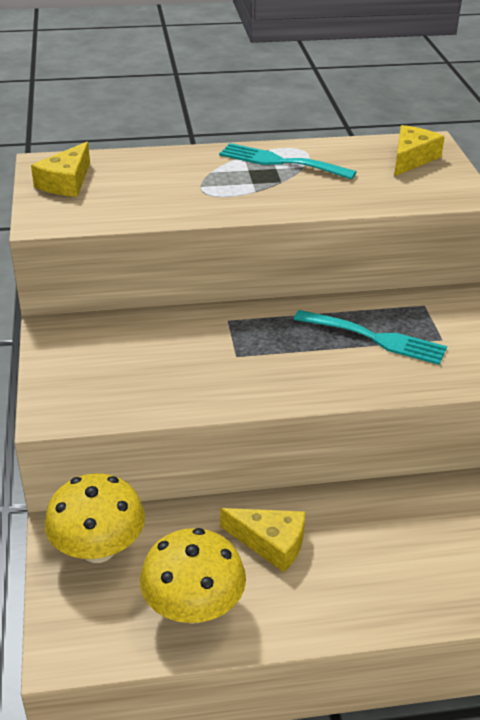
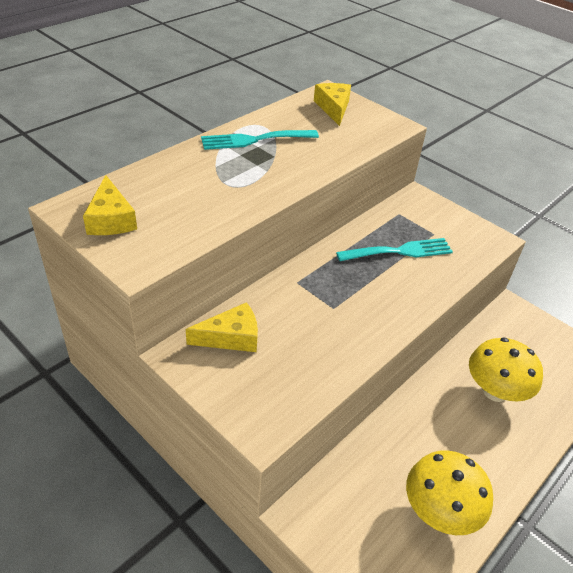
camera: 40 degrees left, 5 degrees up
yellow mushroom [44,473,145,563] -> yellow mushroom moved to [469,337,543,402]
yellow cheese [220,508,305,572] -> yellow cheese moved to [186,302,258,352]

